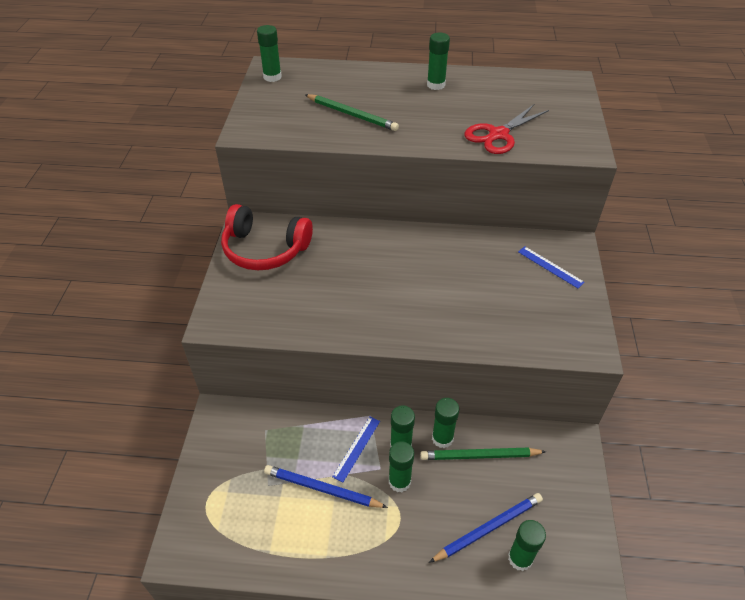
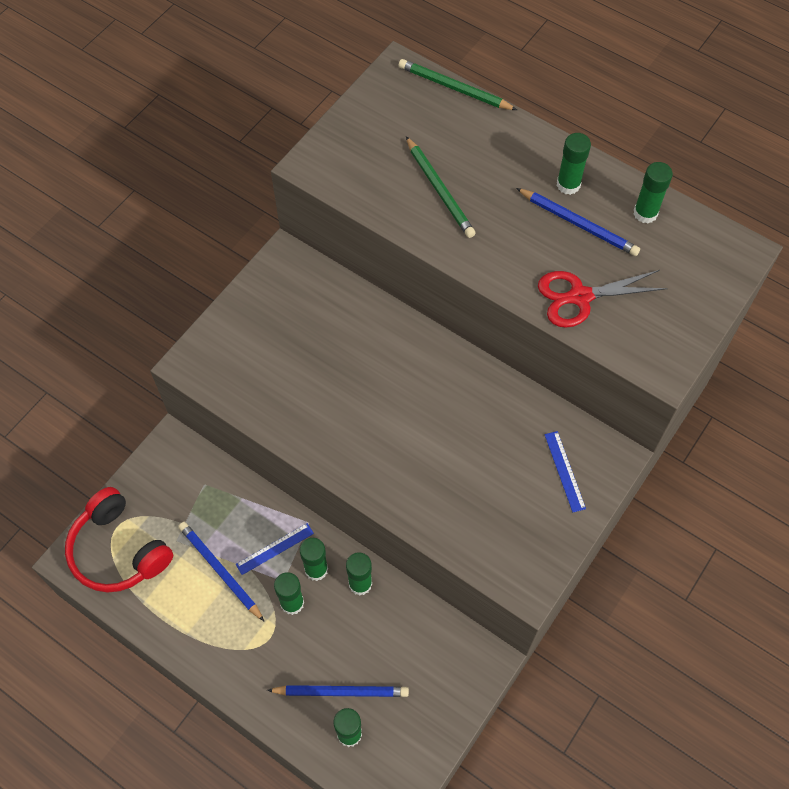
camera: 30 degrees right, 15 degrees up
red headphones [221,204,313,270] -> red headphones moved to [65,487,173,593]
green glue stick [257,25,282,82] -> green glue stick moved to [634,162,673,224]
green pencil [420,447,546,460] -> green pencil moved to [399,59,517,110]
none -> blue pencil [516,188,640,256]

